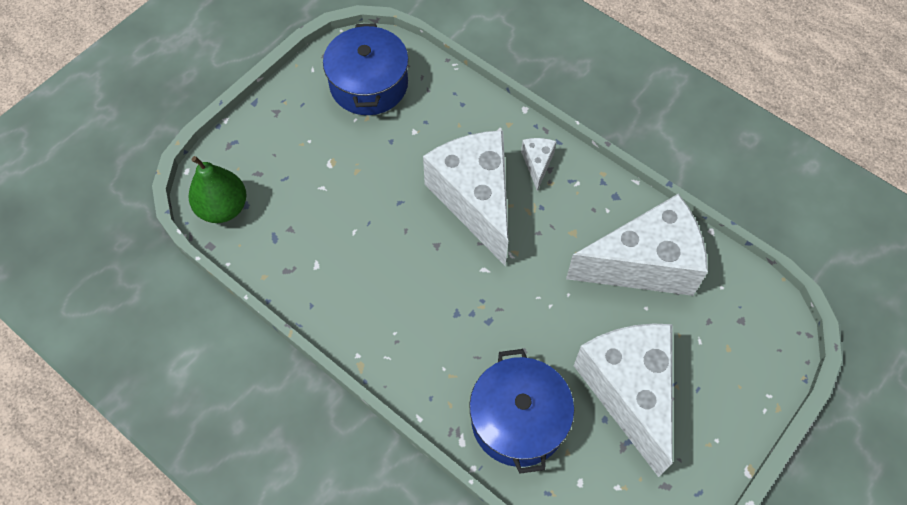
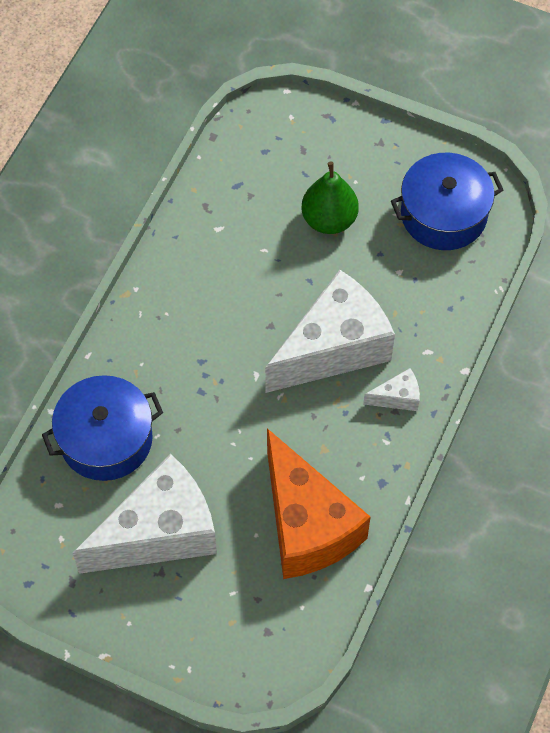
camera: 75 degrees right, 0 degrees up
green pear [189,156,246,223] -> green pear moved to [301,162,359,234]
white cheese [566,194,708,296] -> orange cheese [267,428,370,579]

